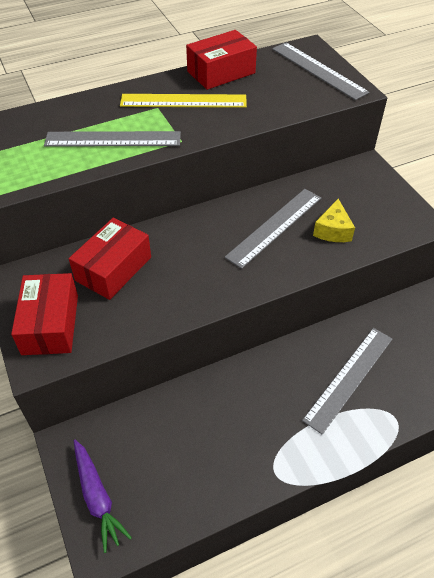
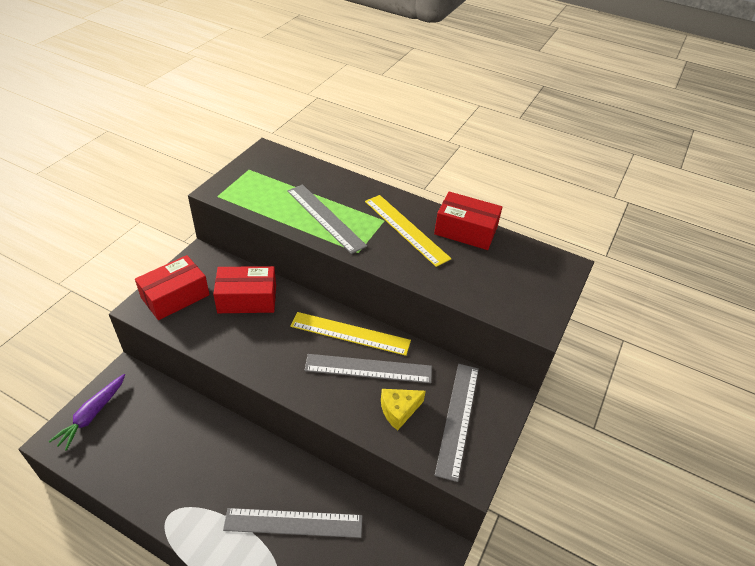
camera: 50 degrees right, 5 degrees down
grey ruler [272,42,369,100] -> grey ruler moved to [435,364,479,482]
none -> yellow ruler [290,312,411,356]

